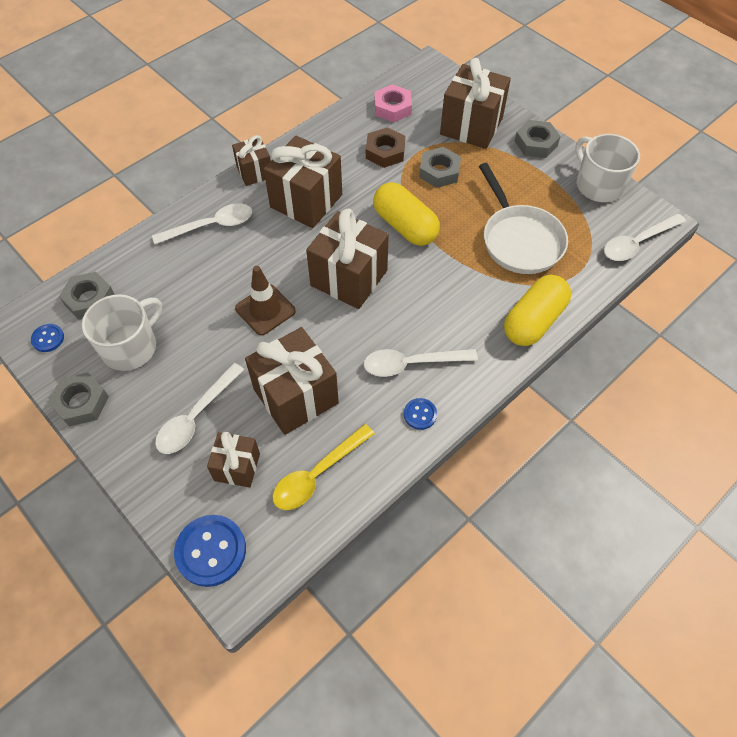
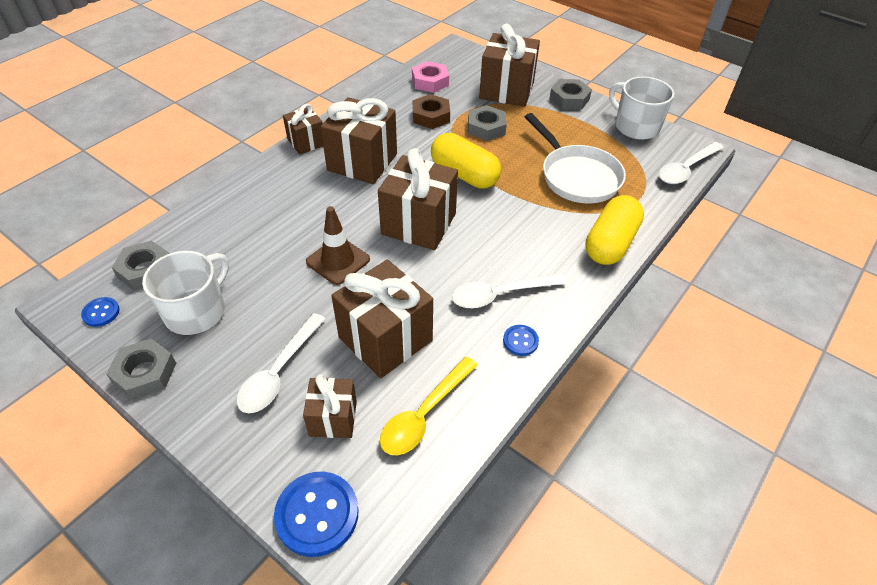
camera: 10 degrees left, 10 degrees down
white spoon [152,203,252,244] -> none

